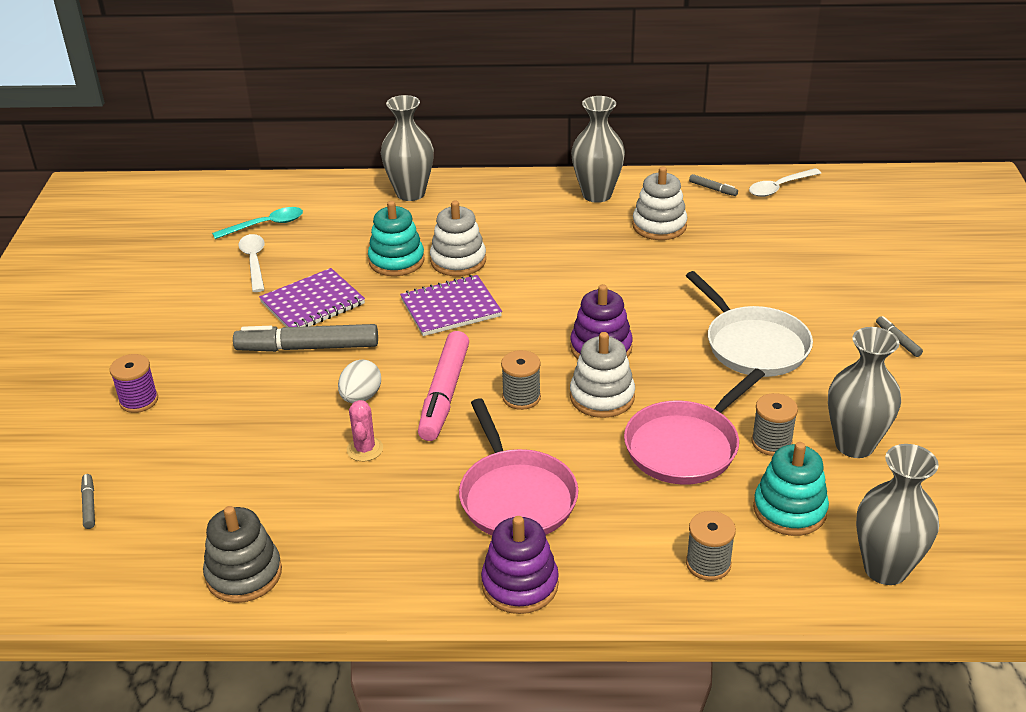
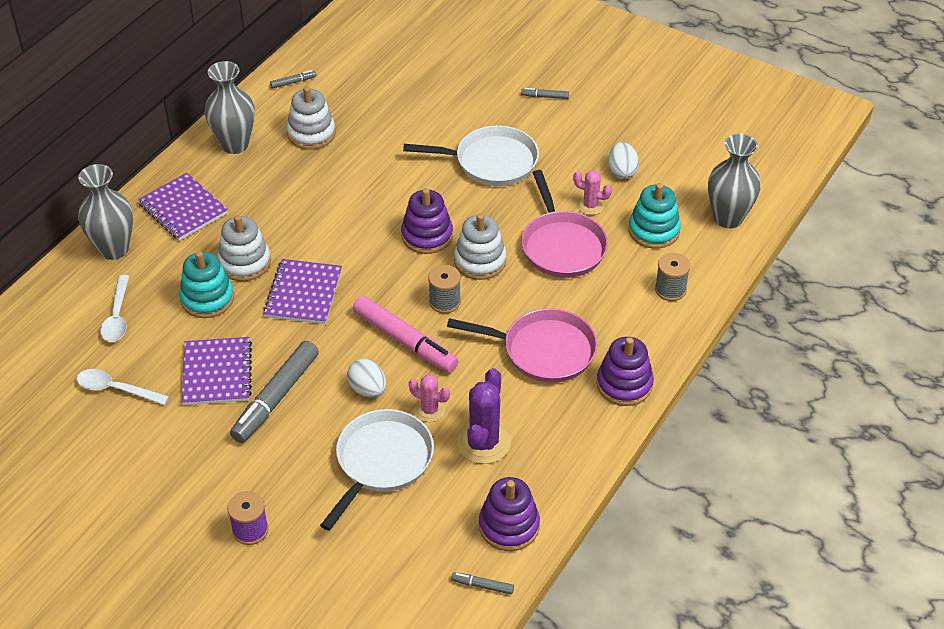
camera: 60 degrees left, 10 degrees up
grey marker [81,474,95,529] -> grey marker moved to [451,572,514,594]
grey stacking toy [203,506,282,603] -> purple stacking toy [479,477,540,551]
turquoise spoon [212,207,303,239] -> none
white spoon [749,168,821,197] -> white spoon moved to [100,275,129,342]
grey spool [751,393,798,456] -> pink cactus [573,170,612,215]
grey vase [828,327,901,458] -> white egg [608,142,639,179]
none -> purple notebook [138,173,228,241]
none -> white pan [320,409,434,531]
none -> purple cactus [457,368,511,464]

